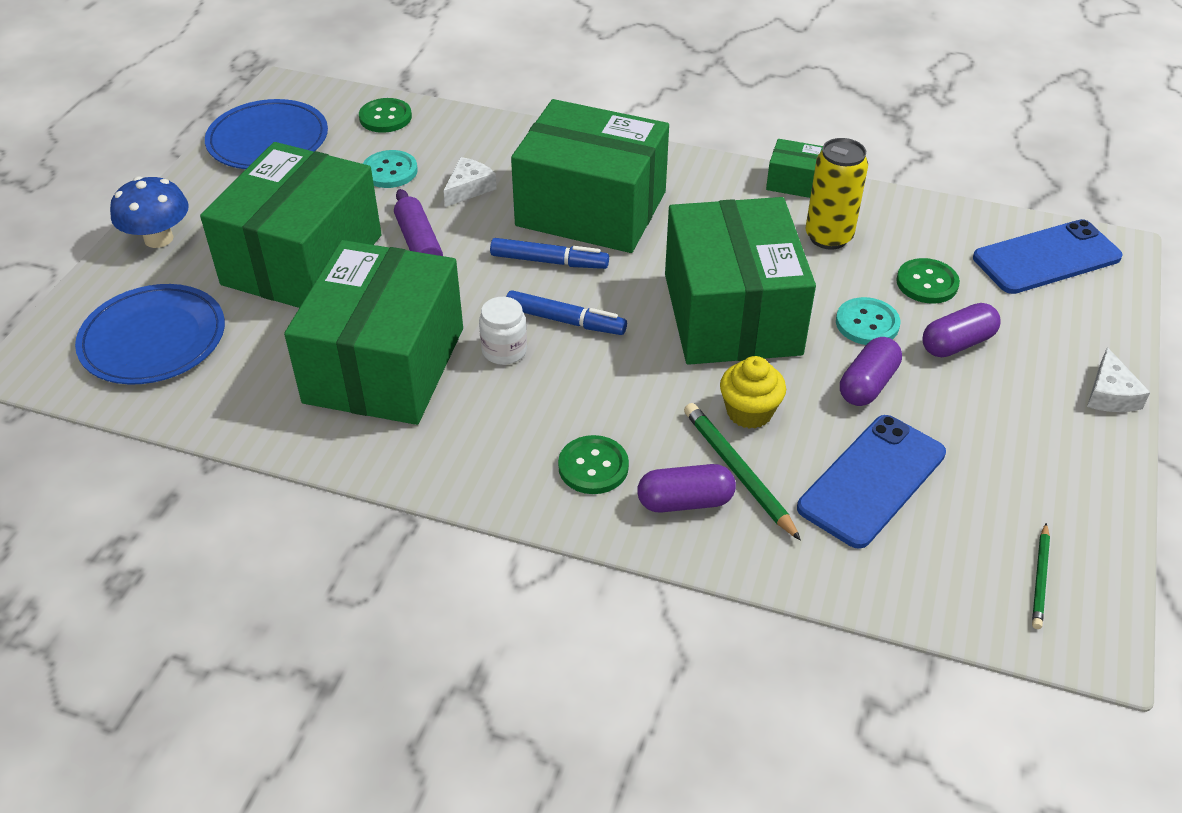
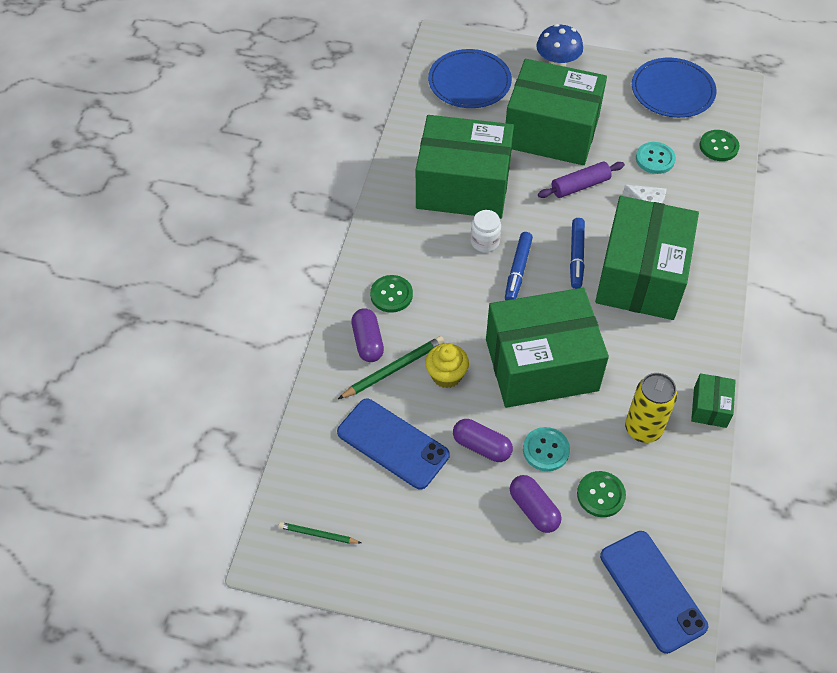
camera: 85 degrees right, 10 degrees up
white cheese [1087,347,1150,412] -> none

